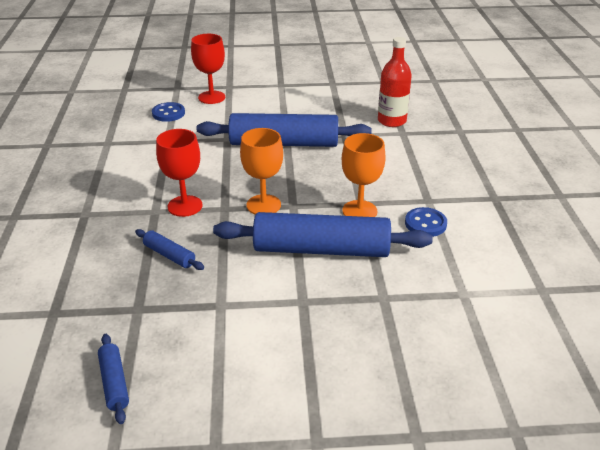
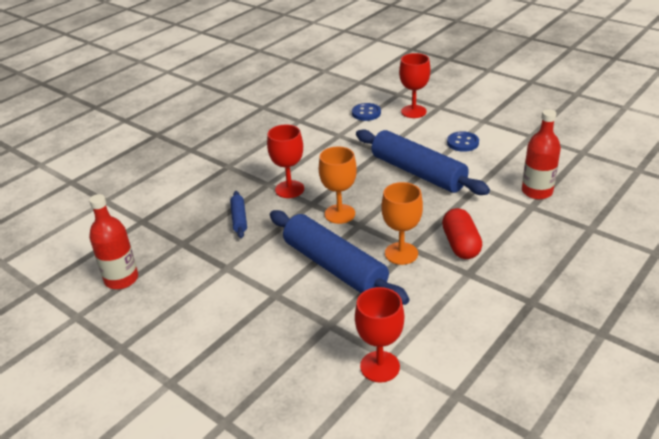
camera: 45 degrees right, 0 degrees up
blue rolling pin [98,334,129,424] -> red bottle [89,194,138,289]
blue button [405,207,447,237] -> blue button moved to [447,131,479,152]
none -> red goblet [355,287,404,383]
none -> red capsule [442,208,482,259]

